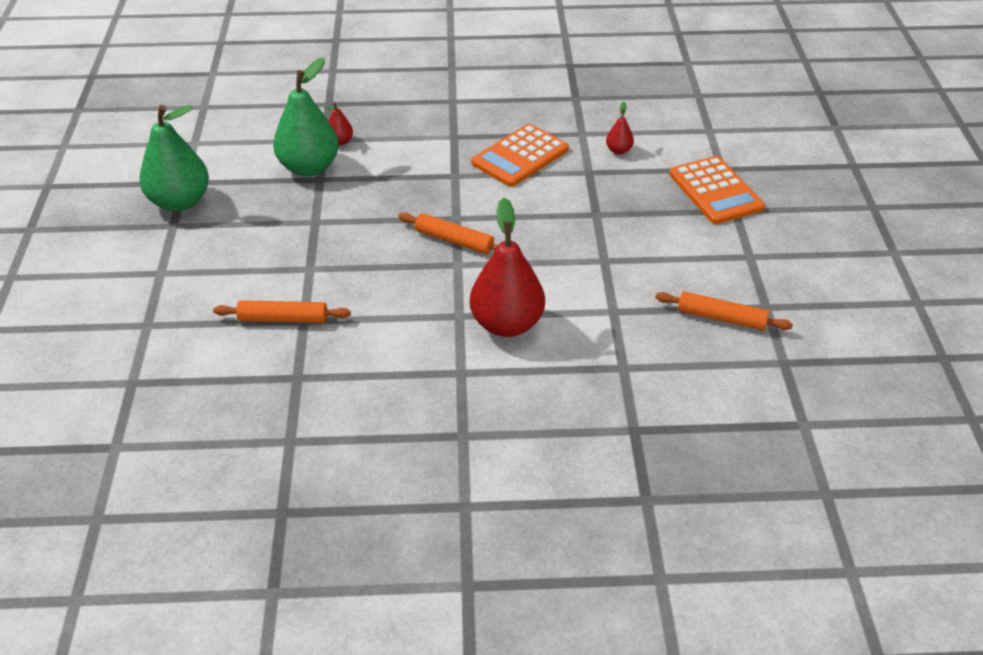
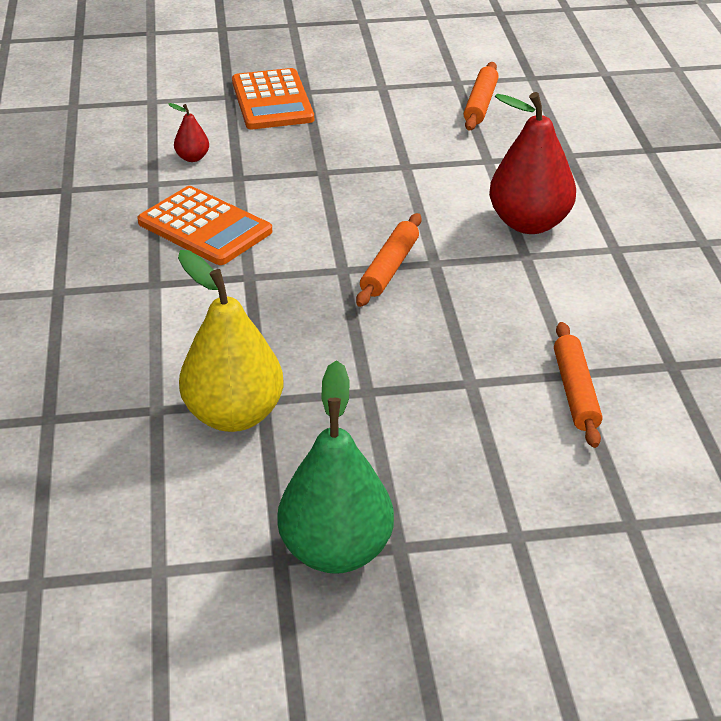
camera: 95 degrees left, 5 degrees down
green pear [273,58,339,177] -> yellow pear [178,250,283,432]
red pear [325,102,353,145] -> none
orange calculator [669,156,765,224] -> orange calculator turned 105 degrees clockwise [232,68,314,129]

